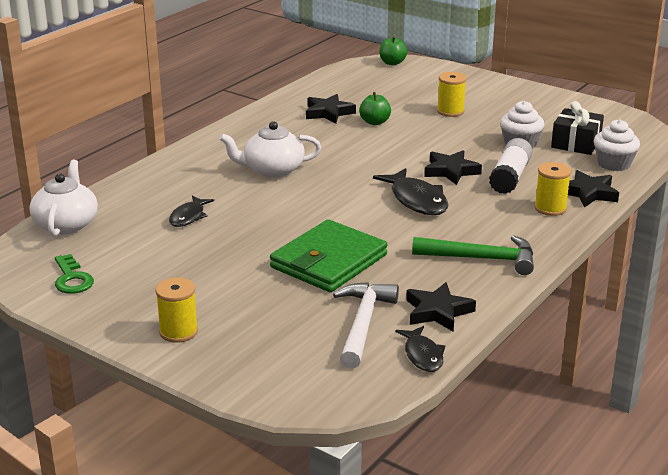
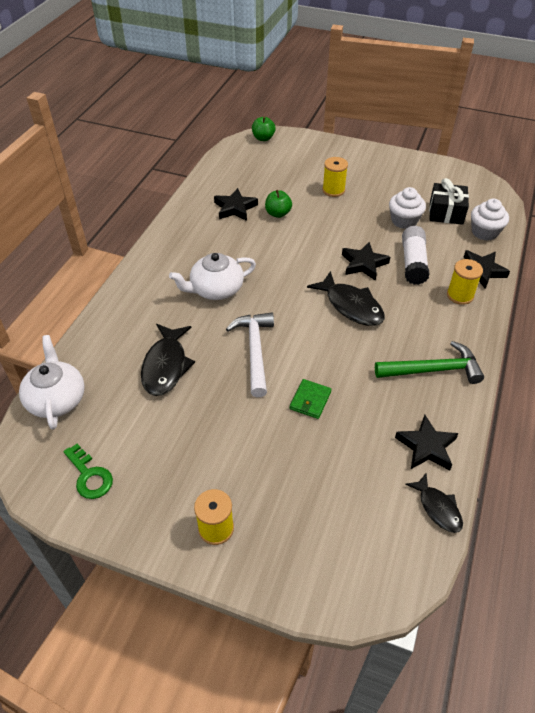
camera: 15 degrees left, 20 degrees up
black fish [169,195,214,227] -> black fish [141,324,195,396], size x1.62
green wallet [270,219,388,292] -> green wallet [290,379,332,419], size x0.45
white hammer [333,282,399,369] -> white hammer moved to [226,313,274,397]

